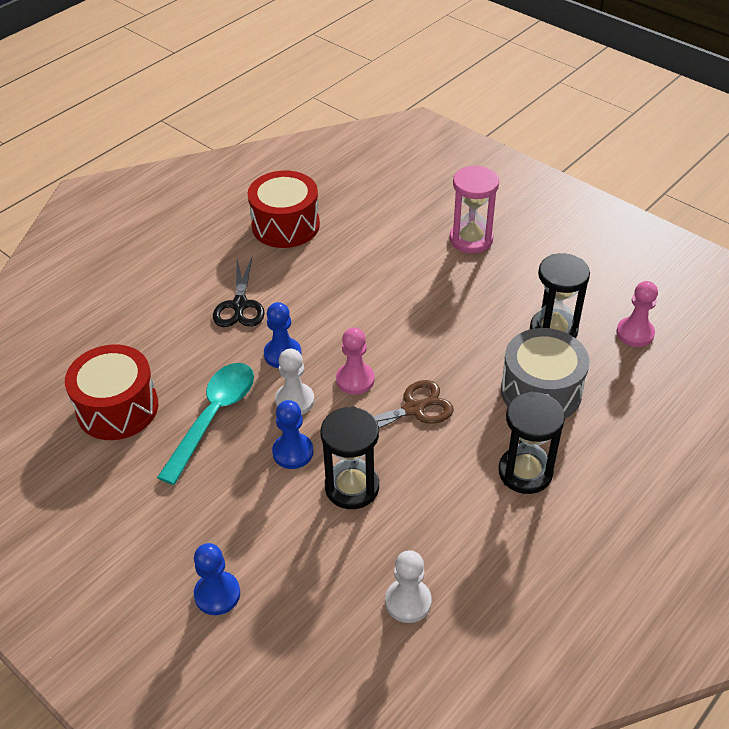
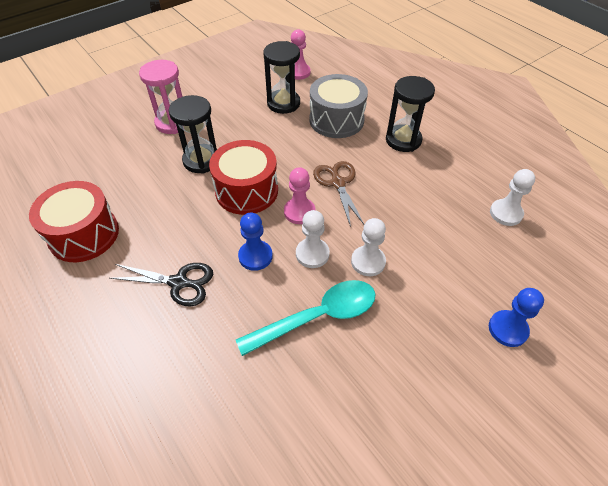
camera: 80 degrees left, 5 degrees up
red drum [65,345,158,440] -> red drum moved to [209,140,278,215]
turquoise spoon [157,363,254,485] -> turquoise spoon turned 120 degrees clockwise [236,280,376,356]
blue pawn [272,400,313,469] -> white pawn [351,218,386,276]
black hourglass [321,407,379,509] -> black hourglass moved to [169,95,217,174]

